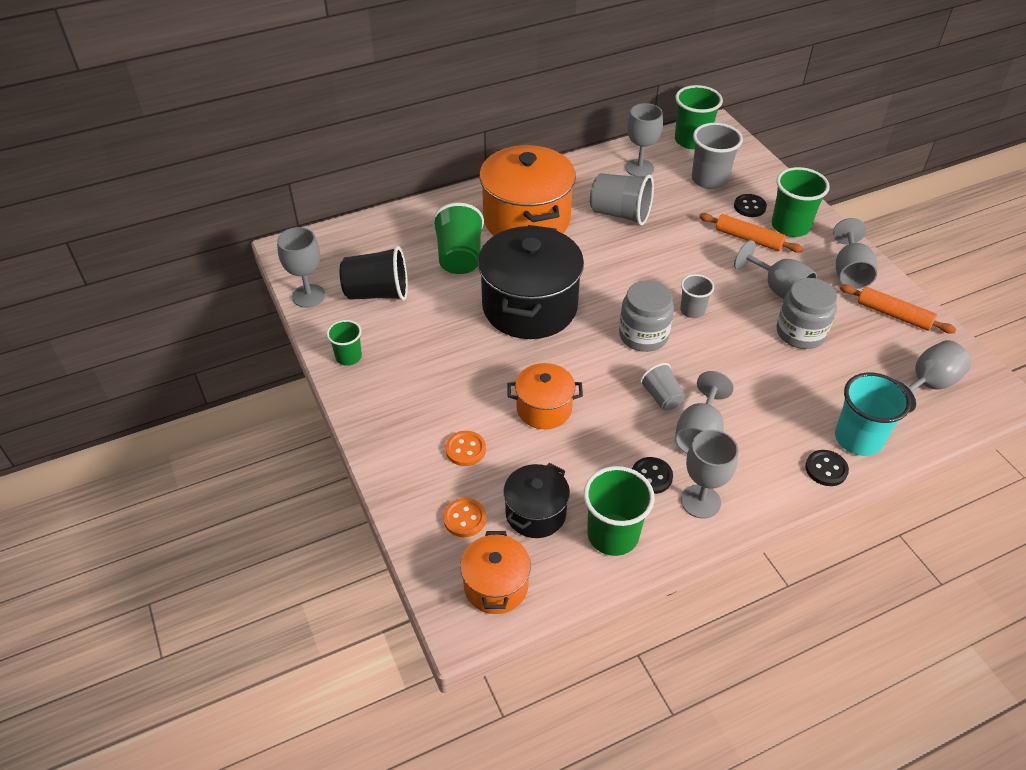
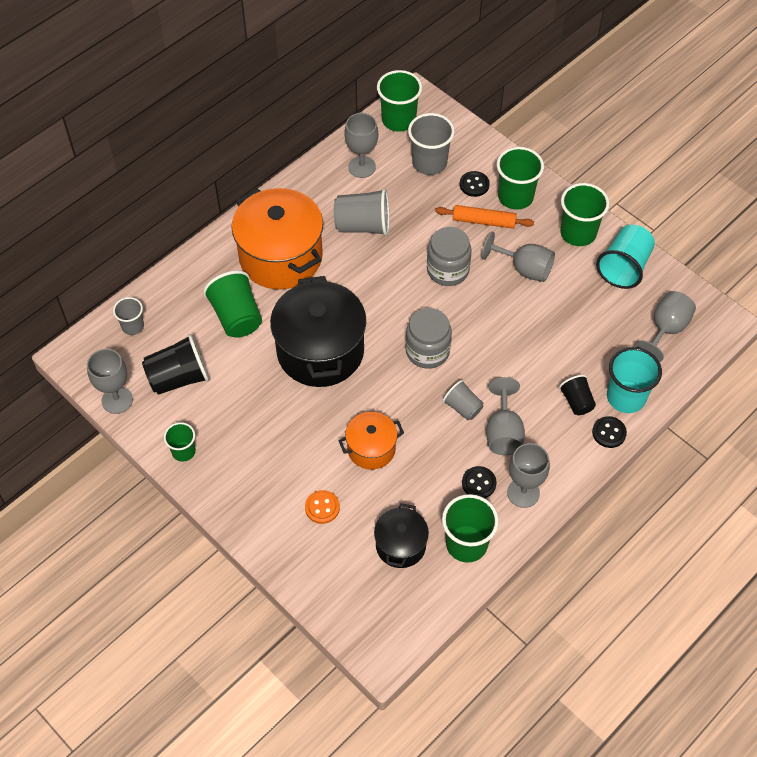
camera: 20 degrees left, 10 degrees up
orange button [443,498,486,537] -> none
orange pot [460,531,531,614] -> none
grey cup [680,274,714,318] -> grey cup moved to [113,297,144,335]
grey jar [777,278,837,349] -> grey jar moved to [427,227,471,286]
grey goblet [833,218,877,289] -> green cup [560,183,610,246]
orange rolling pin [840,284,956,334] -> turquoise cup [596,225,655,289]
none -> black cup [559,375,596,415]

